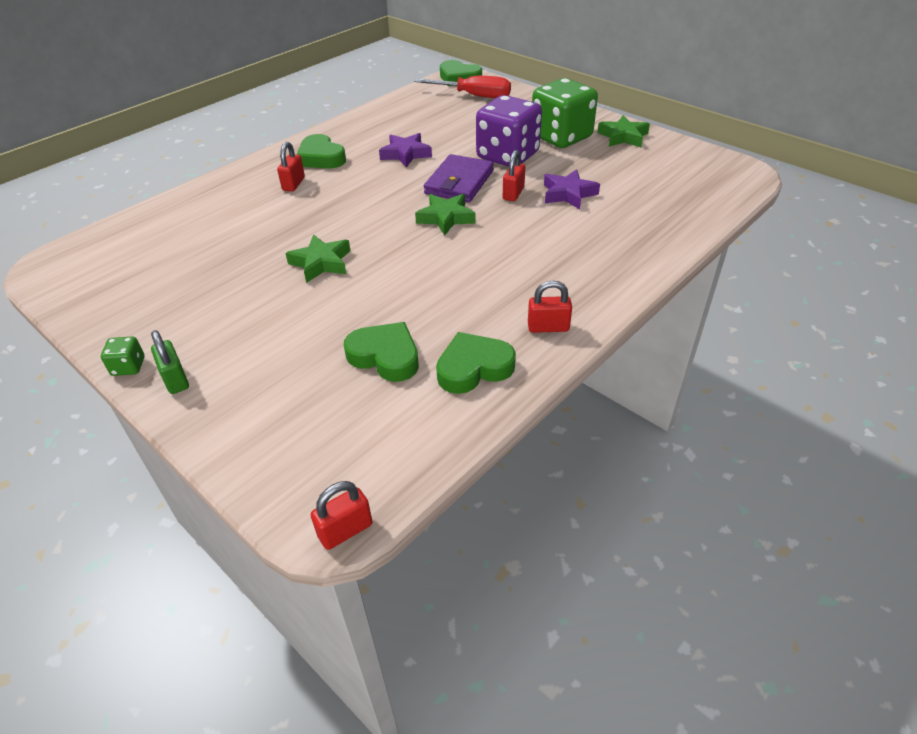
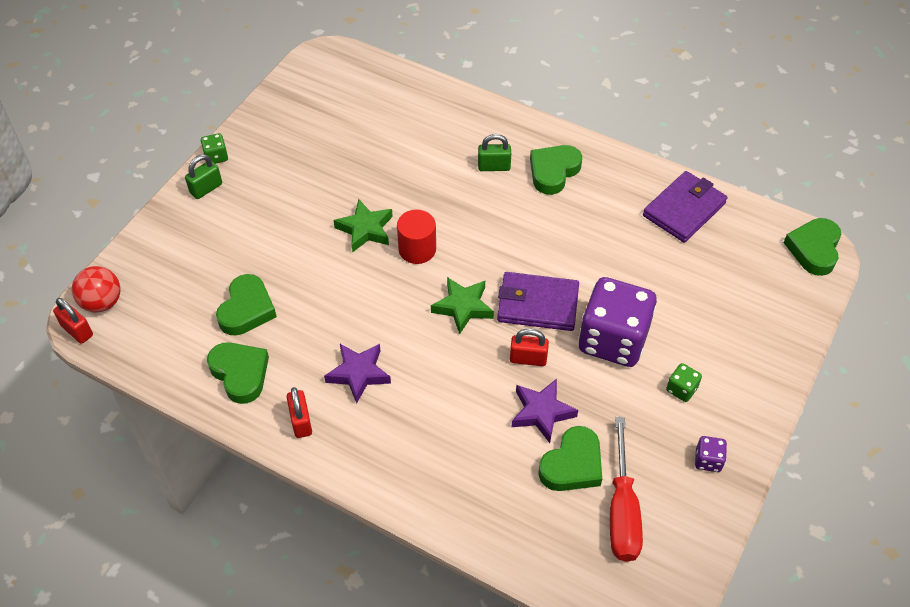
camera: 75 degrees right, 10 degrees up
red padlock [277,142,305,191] -> green padlock [478,134,511,171]
purple star [379,133,432,167] -> purple star moved to [324,344,391,404]
red screwdriver [414,76,511,98] -> red screwdriver moved to [610,417,643,562]
green dice [532,78,598,148] -> green dice [666,363,702,402], size x0.41
green star [597,115,650,147] -> purple dice [695,436,727,472]
none -> red ball [72,266,120,313]
none -> red cylinder [397,209,436,264]
none -> green heart [538,426,602,491]
none -> purple wallet [643,171,727,243]

